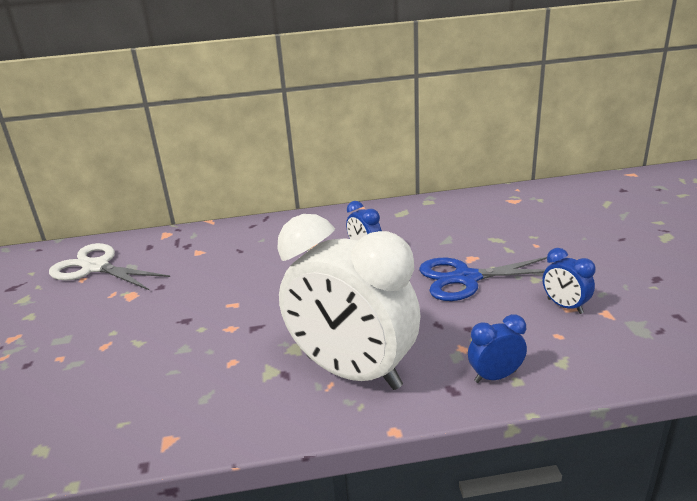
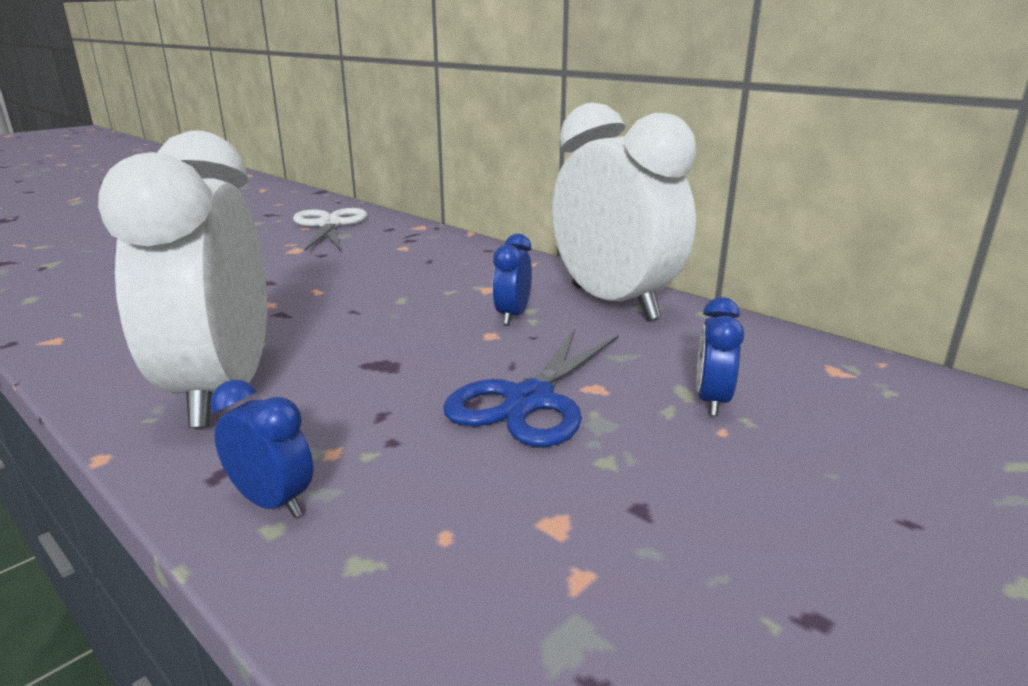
camera: 50 degrees right, 5 degrees down
blue scissors [419,257,547,301] -> blue scissors turned 105 degrees counterclockwise [443,329,619,447]
blue clock [543,248,596,314] -> blue clock moved to [696,297,744,416]
none -> white clock [552,103,697,321]

